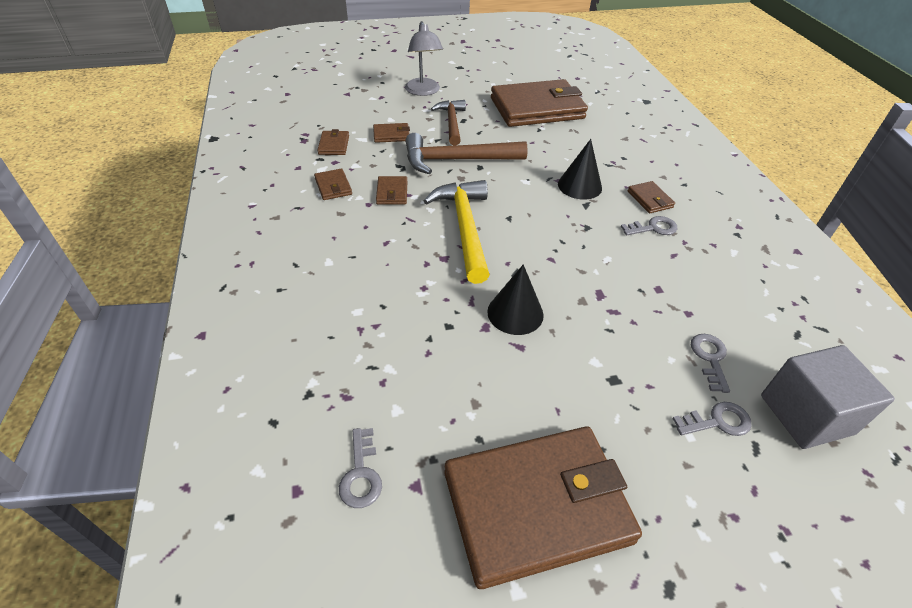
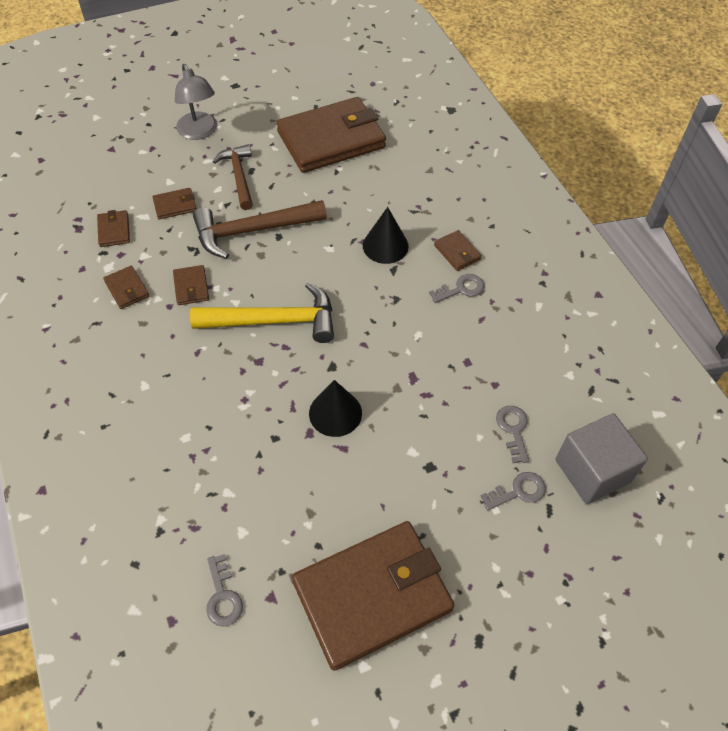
camera: 10 degrees left, 10 degrees up
yellow hammer [424,180,490,284] -> yellow hammer turned 105 degrees clockwise [190,282,334,343]

